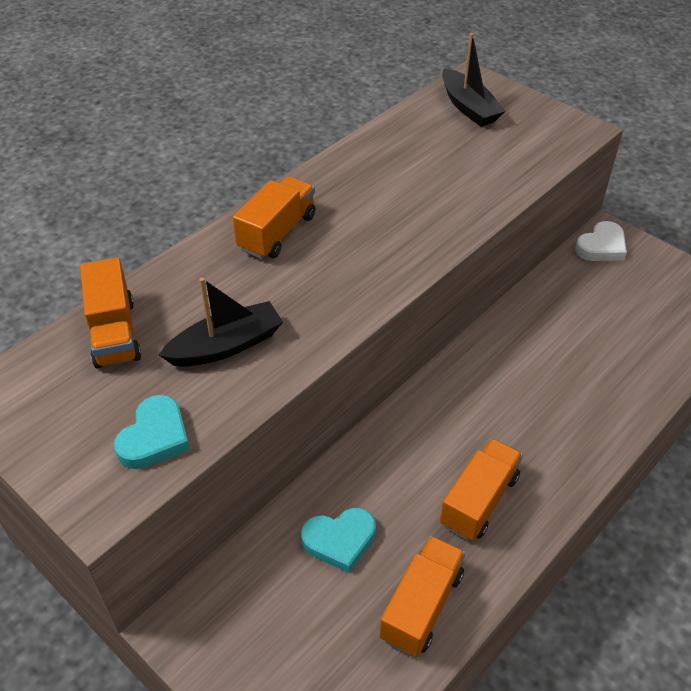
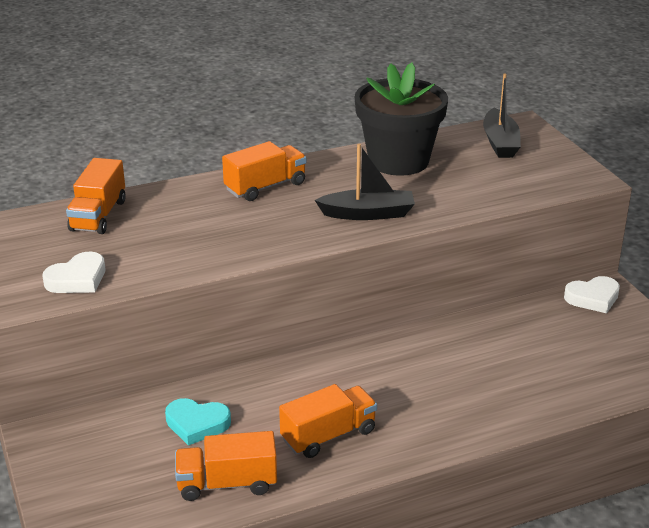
camera: 25 degrees right, 15 degrees down
turquoise heart [114,395,190,469] -> white heart [42,251,105,293]
black boat [159,278,283,367] -> black boat moved to [315,144,415,220]
orange truck [380,535,465,657] -> orange truck turned 150 degrees counterclockwise [175,431,277,501]
none -> black flower pot [355,62,448,176]

